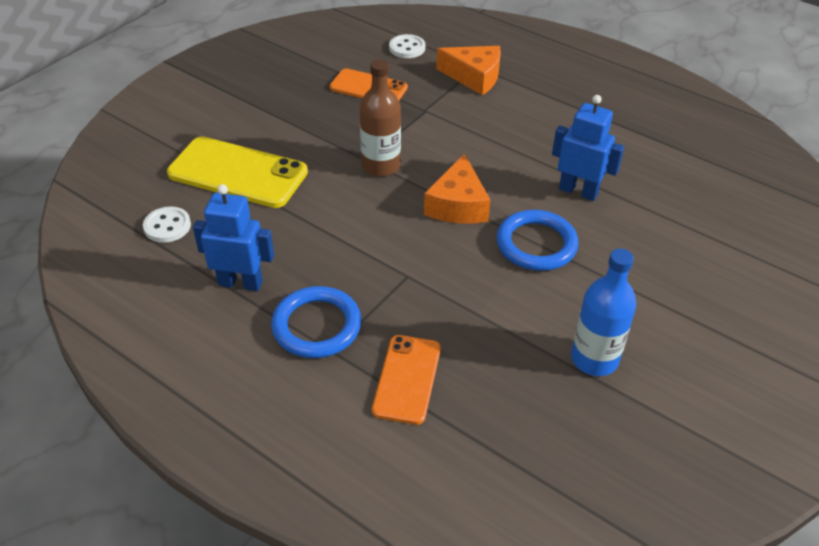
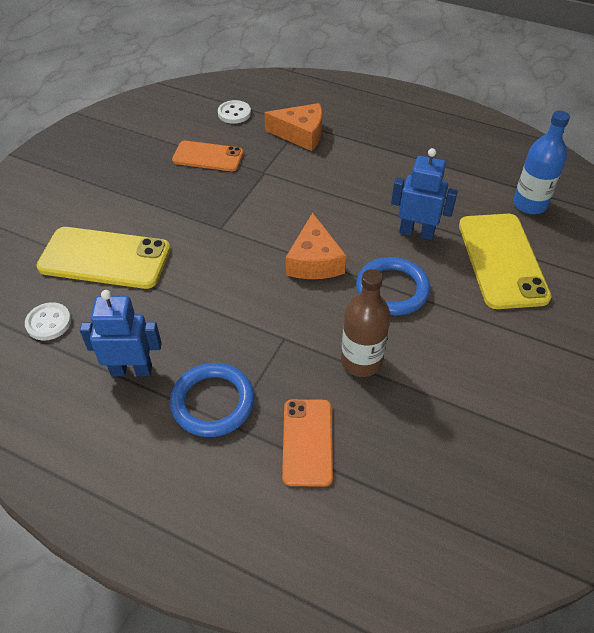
camera: 10 degrees left, 5 degrees up
brown bottle [360,59,401,177] -> brown bottle moved to [341,269,391,377]
blue bottle [571,249,636,376] -> blue bottle moved to [513,111,570,214]
none -> yellow phone [459,214,552,309]

